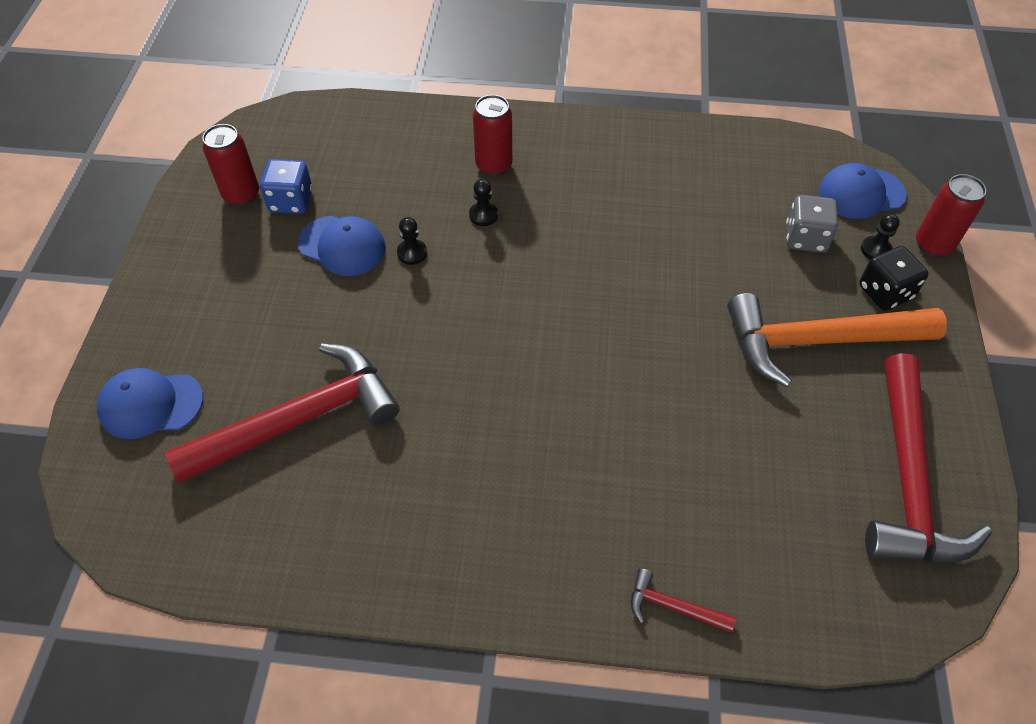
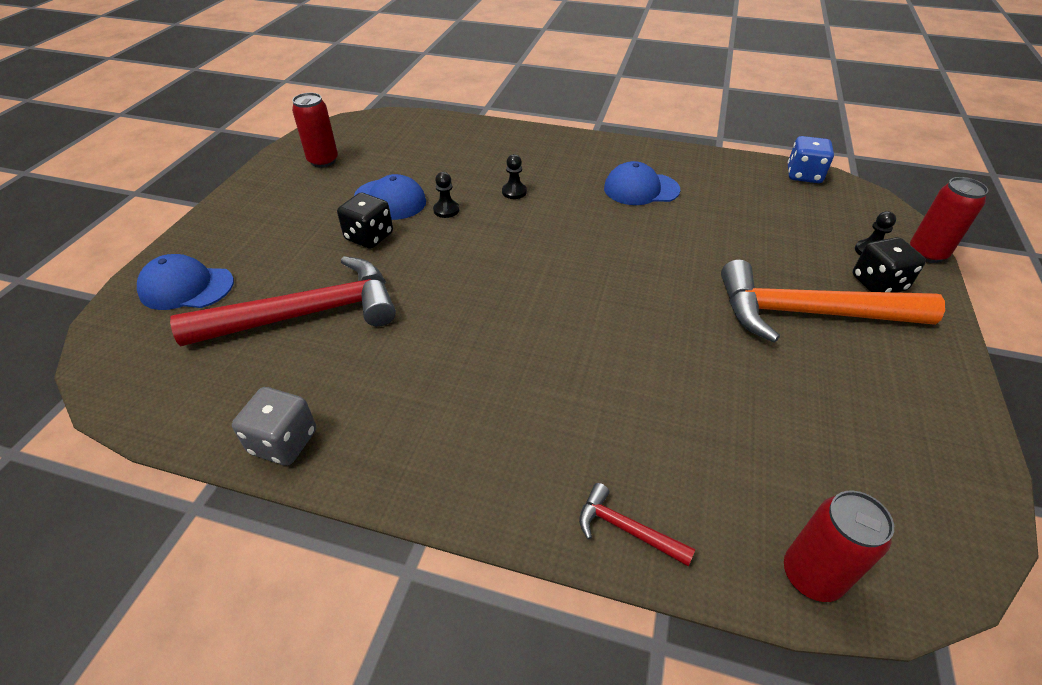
camera: 10 degrees right, 10 degrees down
blue dice [260,159,312,214] -> blue dice moved to [788,136,834,183]
red can [473,95,512,176] -> red can moved to [784,491,894,602]
grey dice [786,195,838,253] -> grey dice moved to [232,387,316,466]
blue cap [819,163,906,219] -> blue cap moved to [604,161,680,205]
red hammer [865,353,992,563] -> none
none -> black dice [337,193,393,249]

